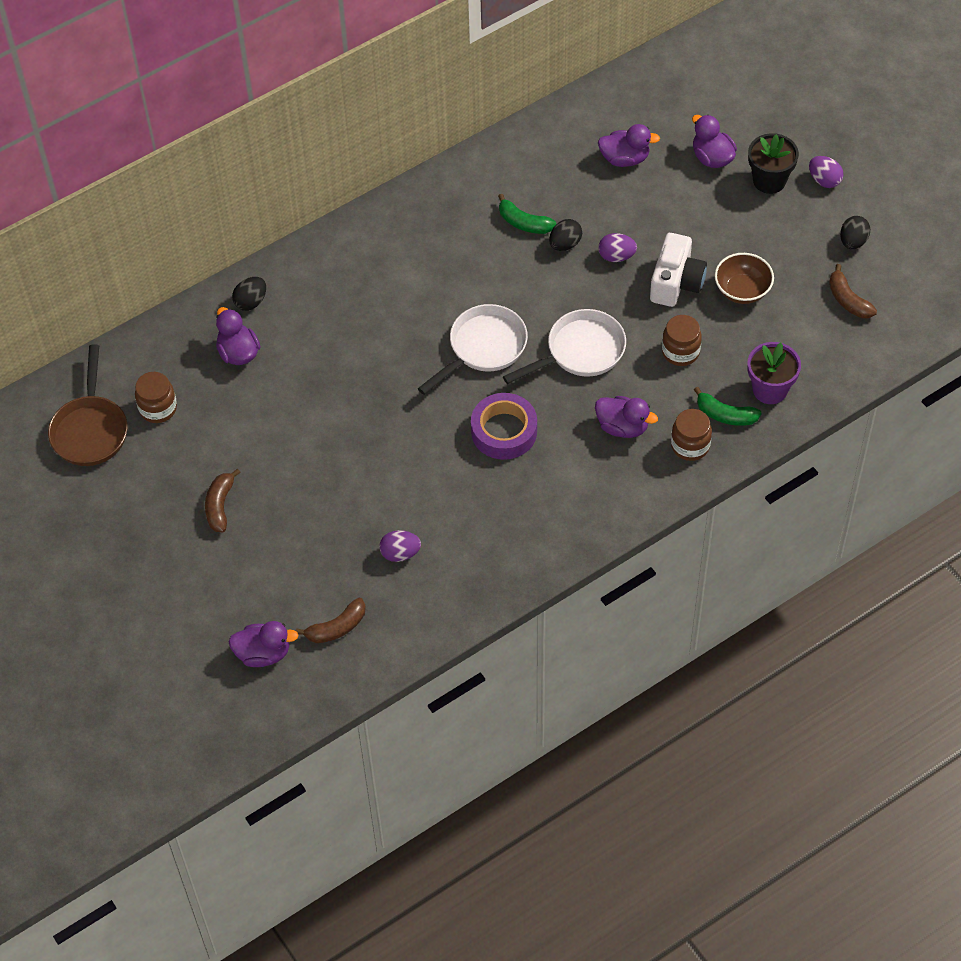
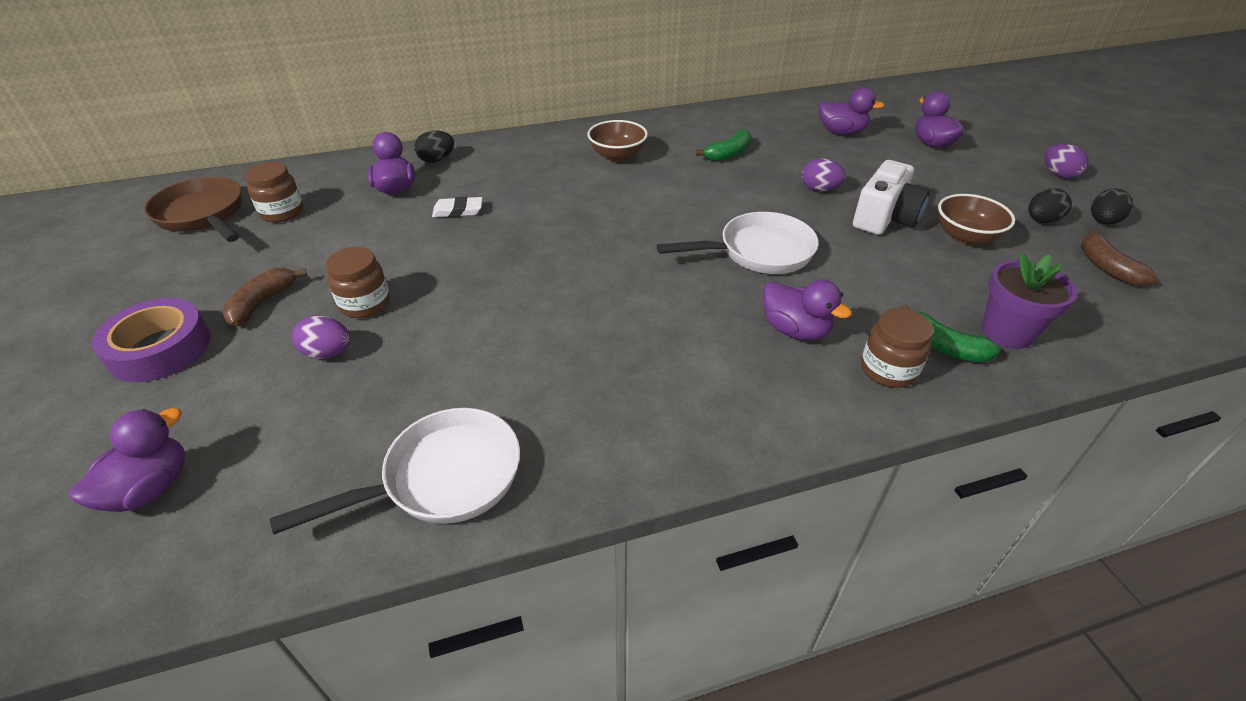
camera: 15 degrees right, 15 degrees down
brown pan [48,344,128,466] -> brown pan turned 120 degrees clockwise [144,177,242,242]
purple duck [228,621,299,667] -> purple duck turned 75 degrees counterclockwise [70,408,185,512]
brown banana [296,598,366,643] -> none
purple egg [379,530,421,562] -> purple egg moved to [292,316,350,359]
white pan [417,304,528,395] -> white pan moved to [270,408,520,534]
purple tape [471,393,537,460] -> purple tape moved to [91,298,211,382]
green banana [498,194,556,234] -> green banana turned 90 degrees counterclockwise [696,129,751,161]
black egg [549,219,582,251] -> black egg moved to [1028,188,1072,223]
brown jar [662,315,702,366] -> brown jar moved to [326,247,390,318]
black flower pot [748,133,799,194] -> none
none -> white eraser [432,197,483,217]
none -> brown bowl [587,120,648,162]

